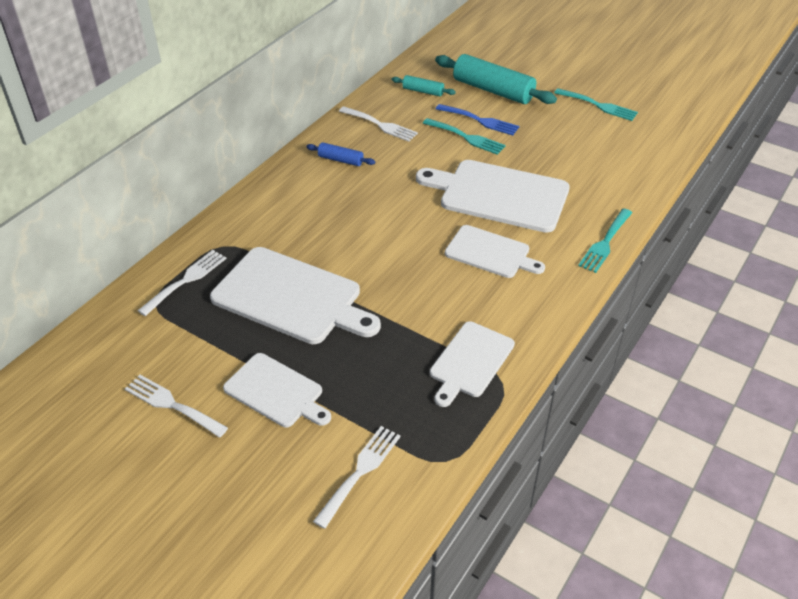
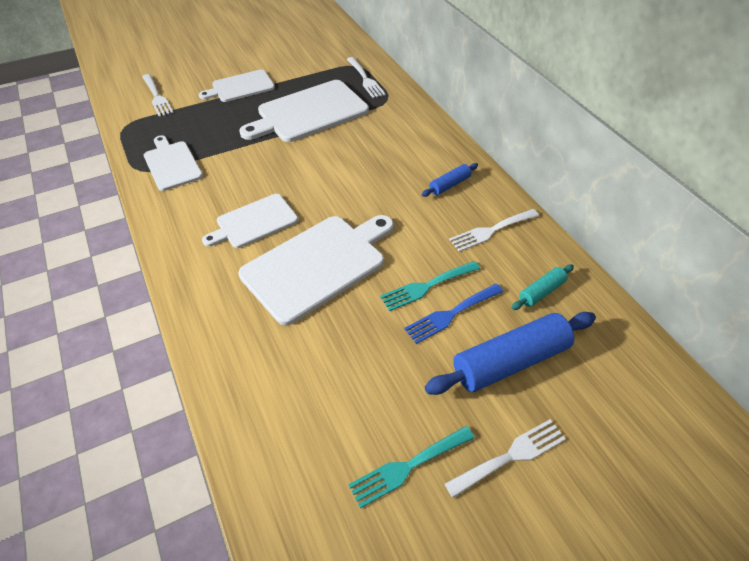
camera: 120 degrees right, 5 degrees up
white fork [125,375,228,438] -> white fork moved to [445,419,566,498]
turquoise rolling pin [435,54,557,104] -> blue rolling pin [425,312,596,395]
turquoise fork [578,208,632,273] -> none

